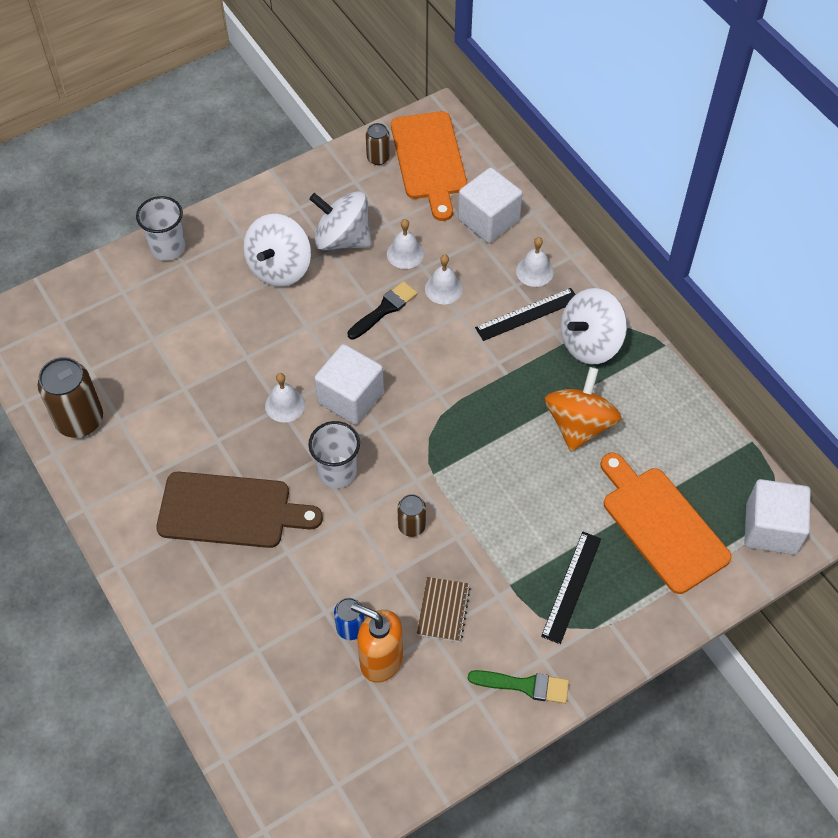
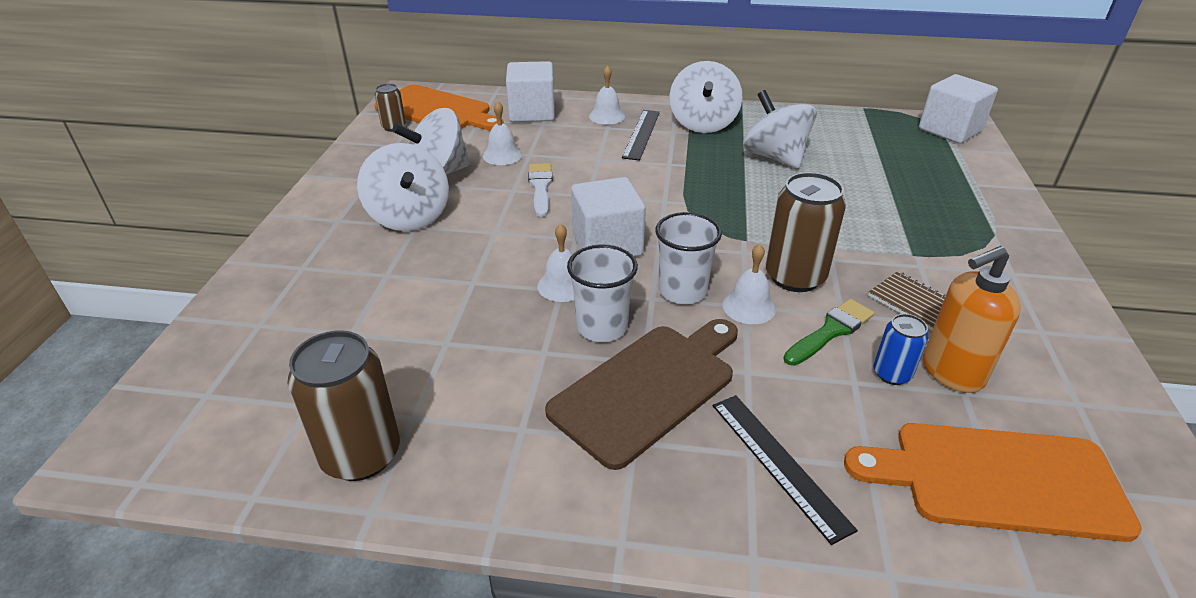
camera: 50 degrees left, 20 degrees down
white cup [136,196,185,261] -> white cup moved to [567,245,638,342]
black brush [347,281,418,340] -> white brush [528,163,553,217]
brown can [397,494,426,537] -> brown can [765,172,846,292], size x1.86
white bell [425,255,463,304] -> white bell moved to [722,244,776,324]
green brush [468,670,569,704] -> green brush moved to [783,299,874,366]
black ruler [541,532,601,644] -> black ruler moved to [713,395,858,545]
orange spinning top [545,367,622,452] -> white spinning top [743,90,817,169]
orange cutting board [600,453,732,594] -> orange cutting board moved to [844,423,1142,542]

